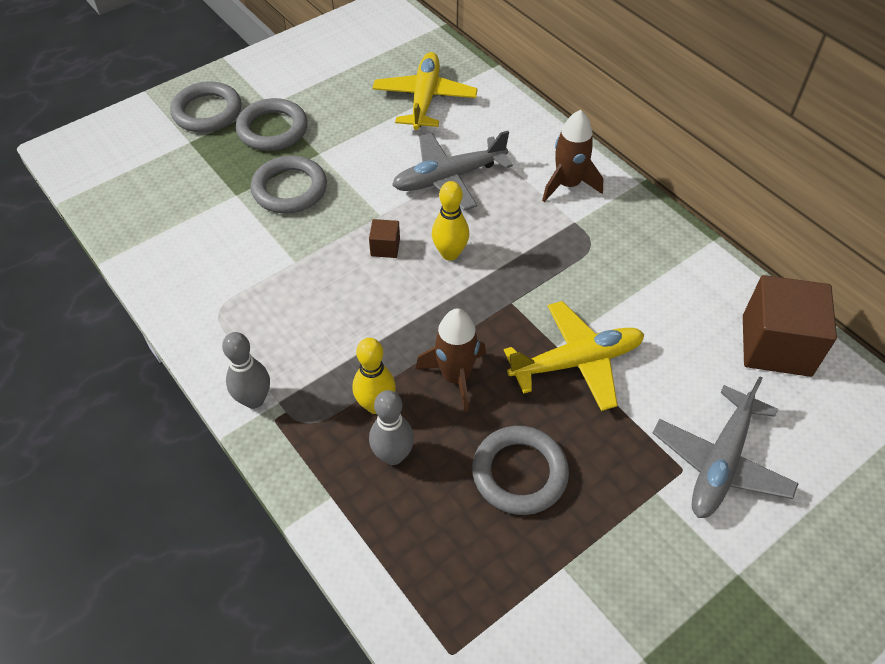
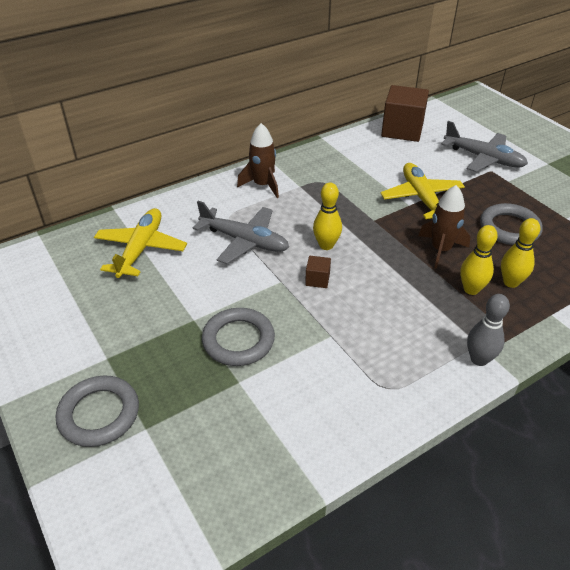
camera: 85 degrees left, 10 degrees down
grey ring [236,98,308,151] -> none
grey bowling pin [369,390,414,465] -> yellow bowling pin [501,218,540,288]
yellow plane [372,52,478,130] -> yellow plane turned 90 degrees clockwise [94,208,187,278]
grey plane [392,131,513,210] -> grey plane turned 45 degrees counterclockwise [193,201,289,264]

